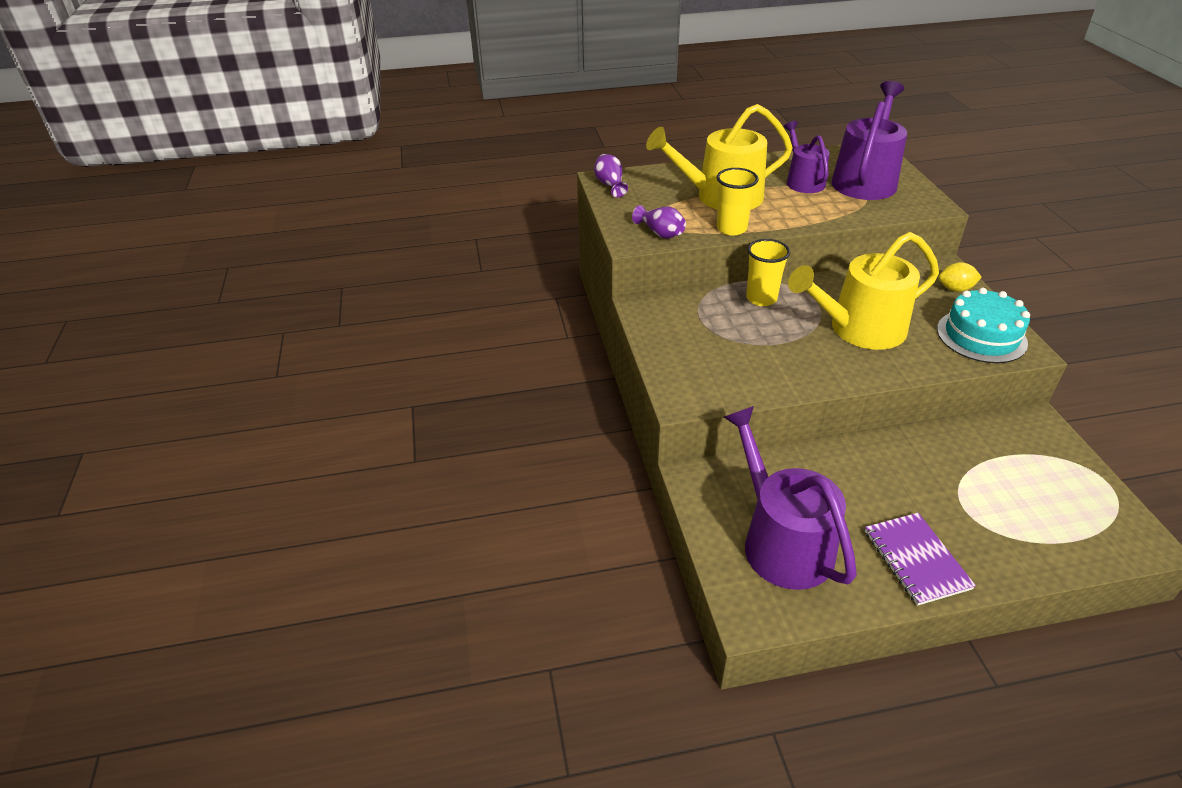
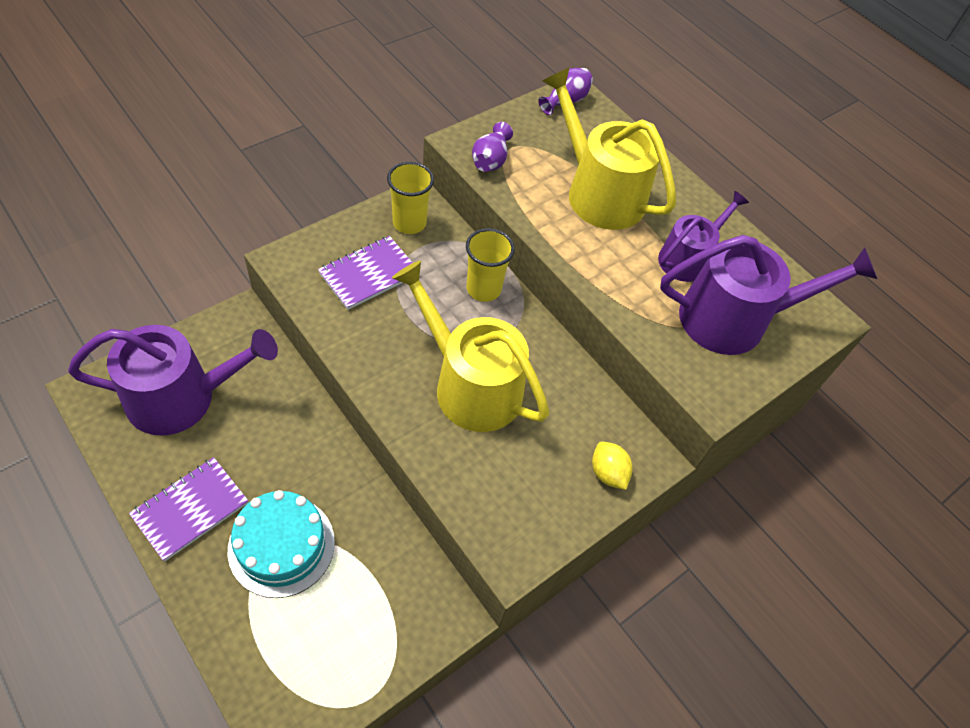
camera: 55 degrees right, 15 degrees up
yellow cup [717,168,759,236] -> yellow cup moved to [387,162,434,234]
purple watering can [724,406,857,590] -> purple watering can turned 45 degrees clockwise [68,325,278,436]
turquoise cake [937,288,1030,363] -> turquoise cake moved to [228,490,335,598]
none -> purple notebook [318,236,412,310]

